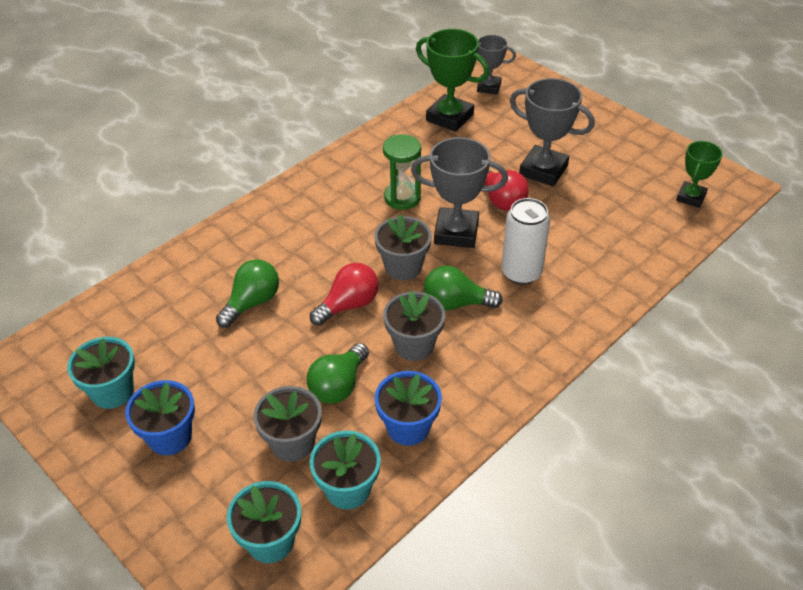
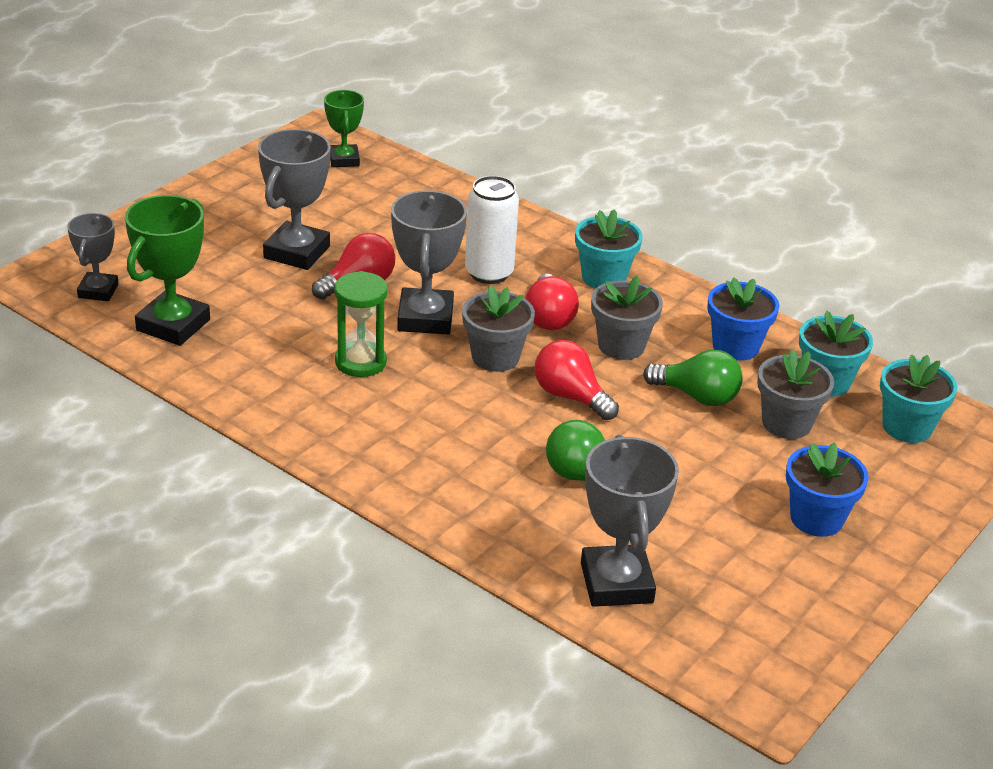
camera: 100 degrees left, 10 degrees down
turquoise flower pot [67,337,135,409] -> turquoise flower pot moved to [575,209,643,289]
green light bulb [424,266,503,310] -> red light bulb [525,274,579,330]
green trophy [676,141,723,208] -> green trophy turned 60 degrees clockwise [324,90,364,167]
none -> grey trophy [581,435,679,607]

